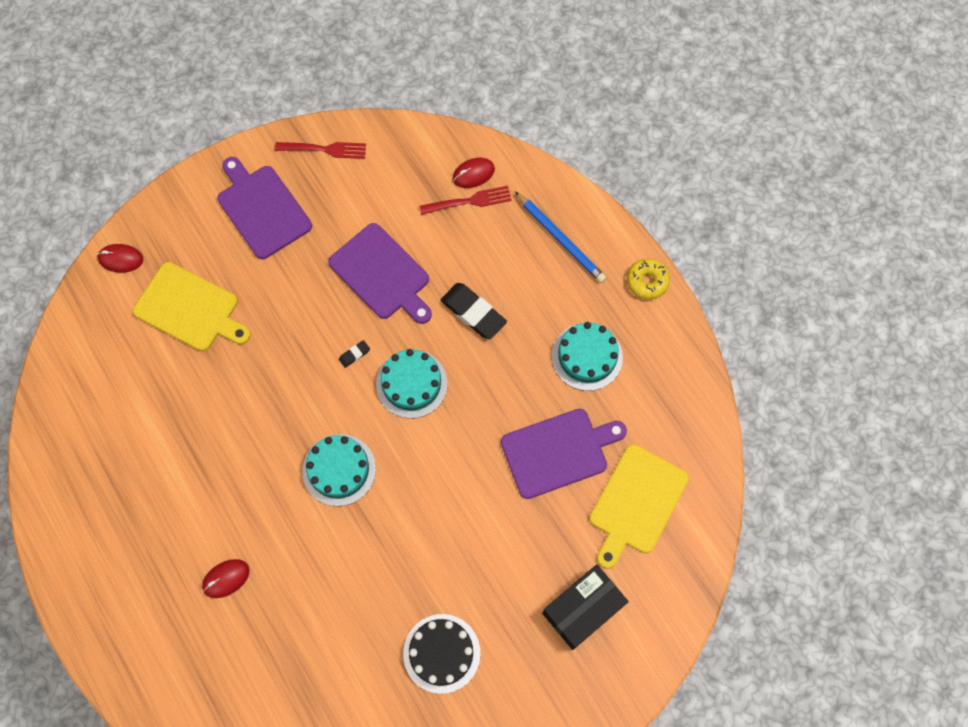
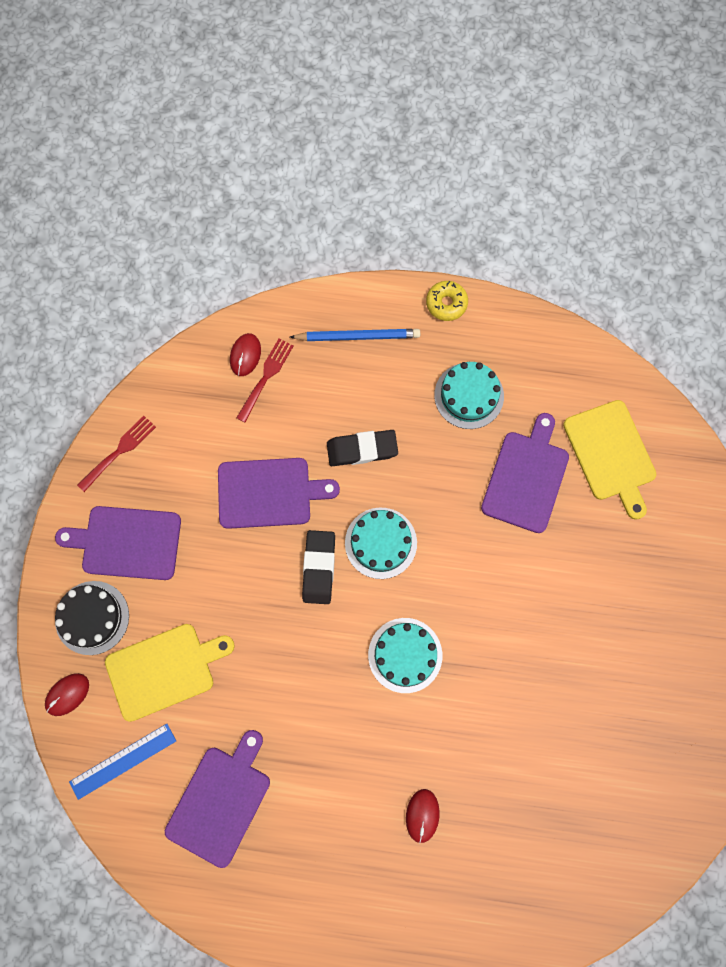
camera: 50 degrees left, 5 degrees up
black eraser [339,340,370,368] -> black eraser [302,530,335,604], size x2.21
black cake [403,614,480,694] -> black cake moved to [55,581,129,655]
black box [542,564,629,650] -> none
none -> blue ruler [69,724,176,800]
none -> purple cutting board [165,730,270,868]

